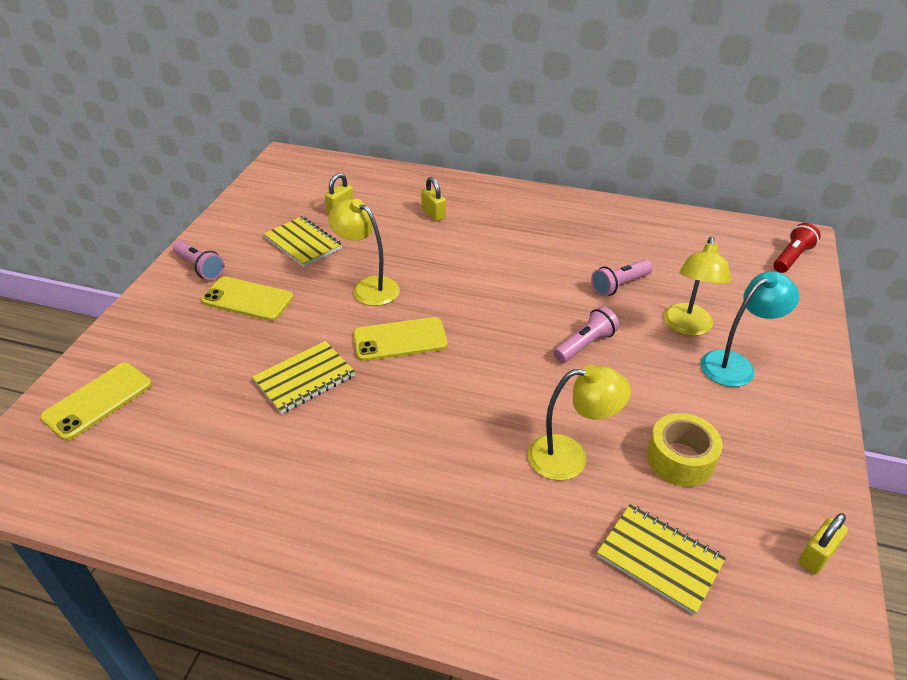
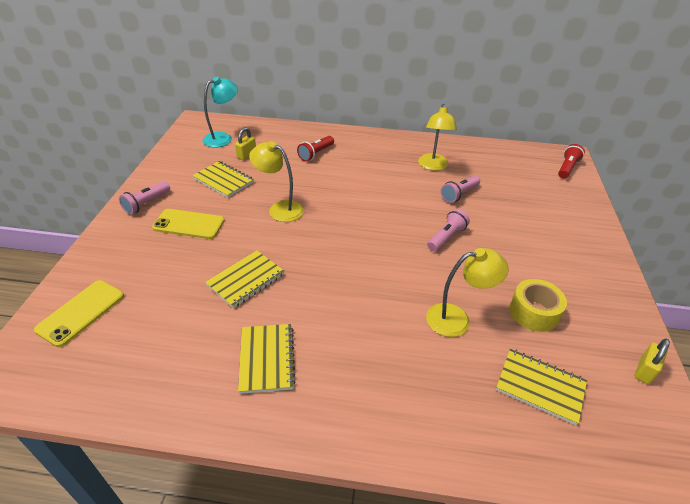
camera: 10 degrees left, 0 degrees up
pink flashlight [173,240,225,280] -> pink flashlight turned 90 degrees clockwise [119,181,170,215]
yellow phone [353,317,448,361] -> none
yellow padlock [421,177,446,221] -> red flashlight [297,136,334,161]
yellow lamp [664,237,731,336] -> yellow lamp moved to [418,104,457,171]
turquoise lamp [701,271,799,387] -> turquoise lamp moved to [203,77,238,148]
none -> yellow notebook [238,324,295,394]

